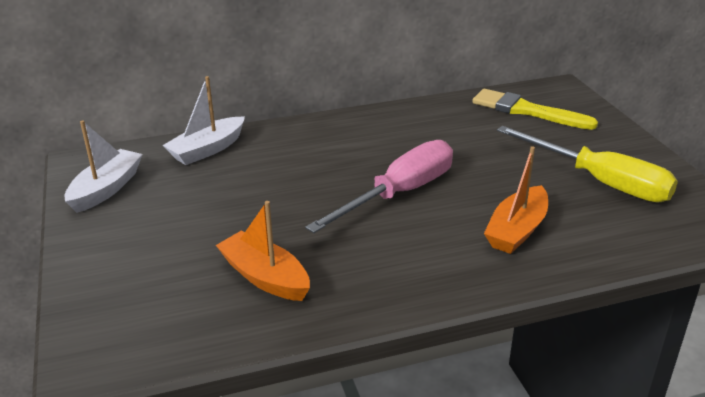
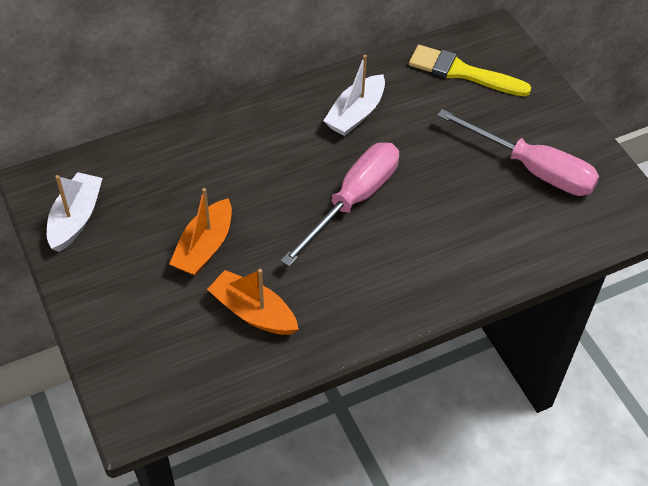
camera: 10 degrees left, 20 degrees up
white boat [163,76,245,165] -> white boat moved to [323,55,385,136]
orange boat [484,146,548,254] -> orange boat moved to [169,188,232,276]
yellow screwdriver [497,126,678,203] -> pink screwdriver [437,109,599,196]

